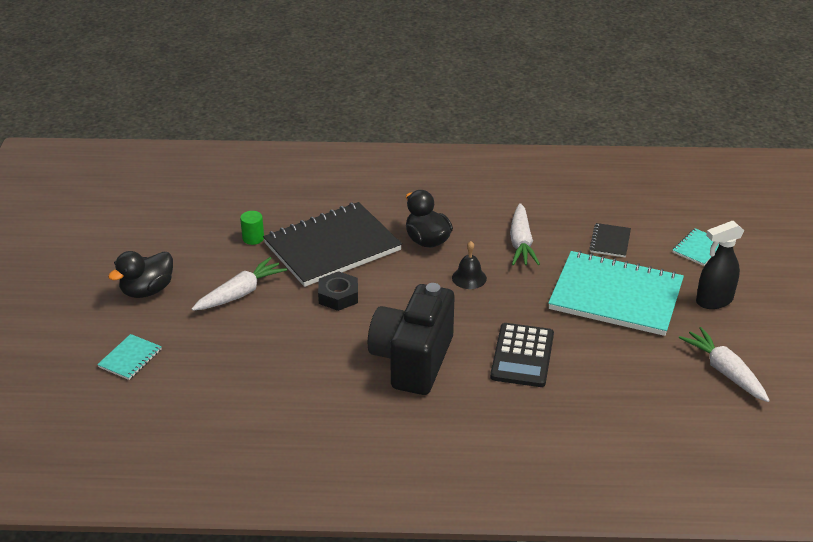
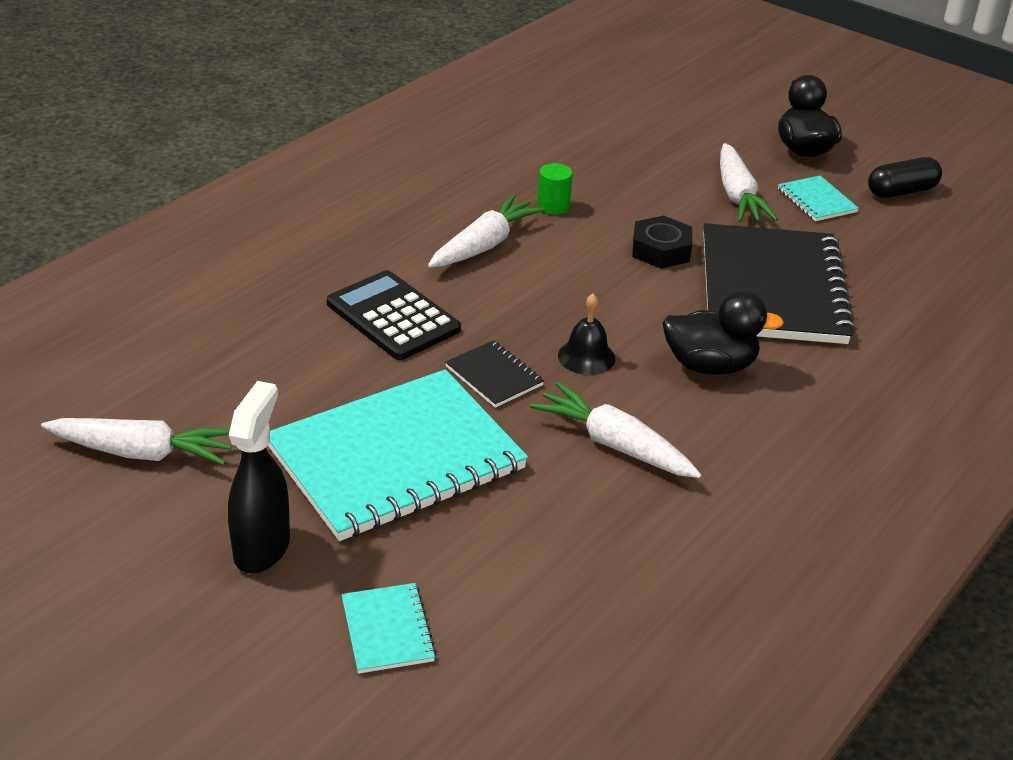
camera: 125 degrees right, 0 degrees up
turquoise notebook [97,334,162,380] -> turquoise notebook moved to [778,176,859,221]
green cylinder [240,211,264,245] -> green cylinder moved to [537,163,573,214]
black camera [368,283,455,395] -> white carrot [428,194,545,268]
black notebook [589,223,631,257] -> black notebook moved to [445,340,544,408]
none -> black capsule [868,157,942,198]

